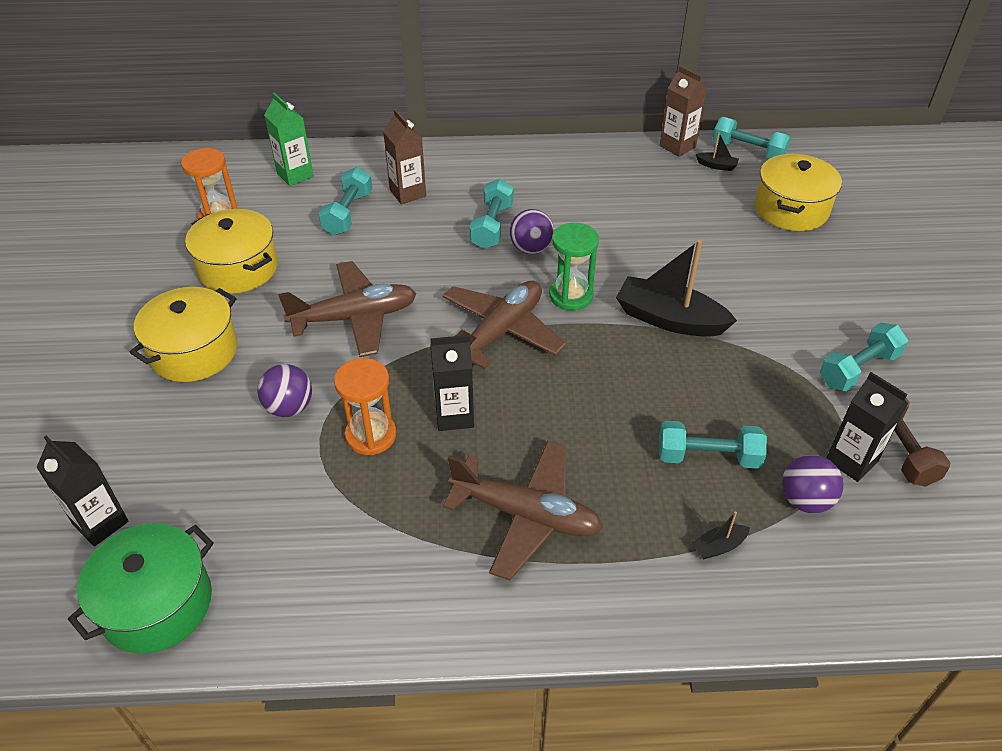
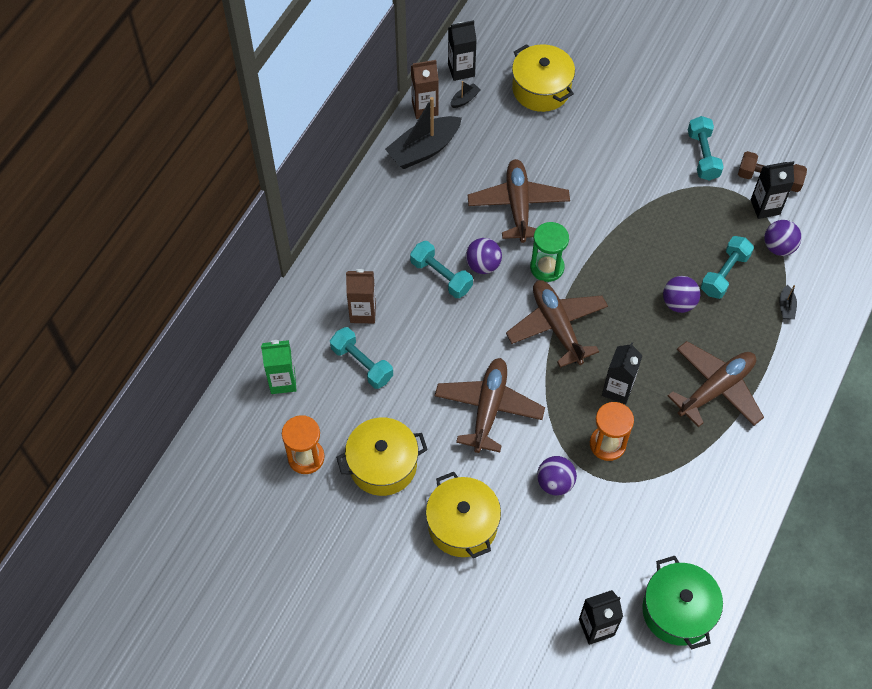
camera: 60 degrees left, 15 degrees up
black boat [616,240,737,337] -> black boat moved to [385,97,462,169]
turquoise dumbbell [712,117,791,159] -> black carton [448,20,477,81]
none -> brown plane [468,159,570,243]
none -> purple ball [663,276,700,313]

